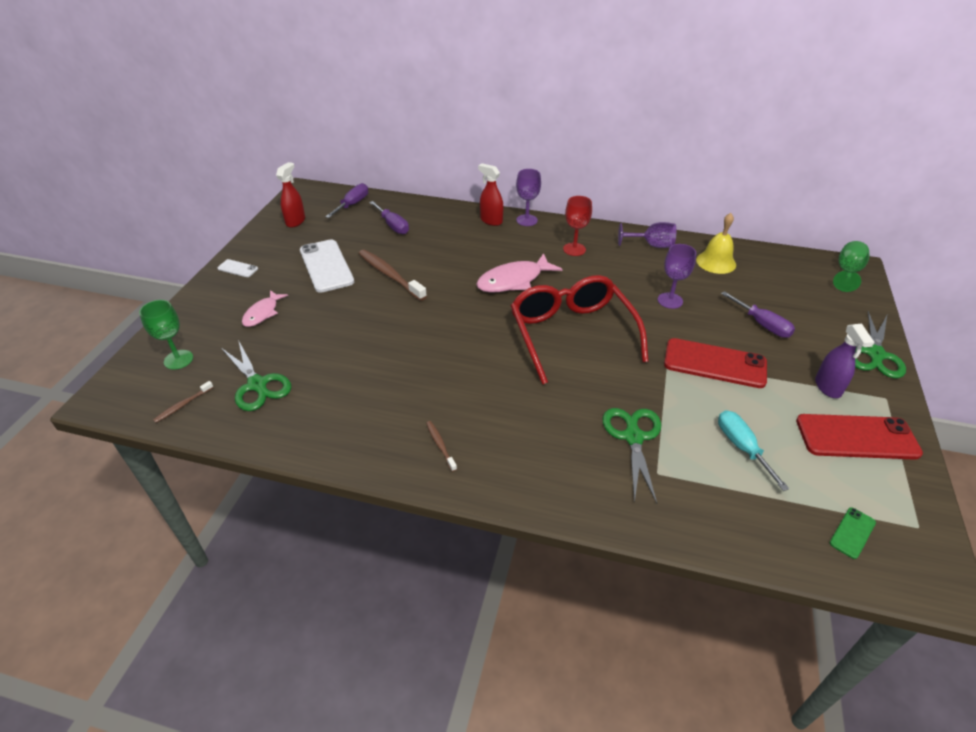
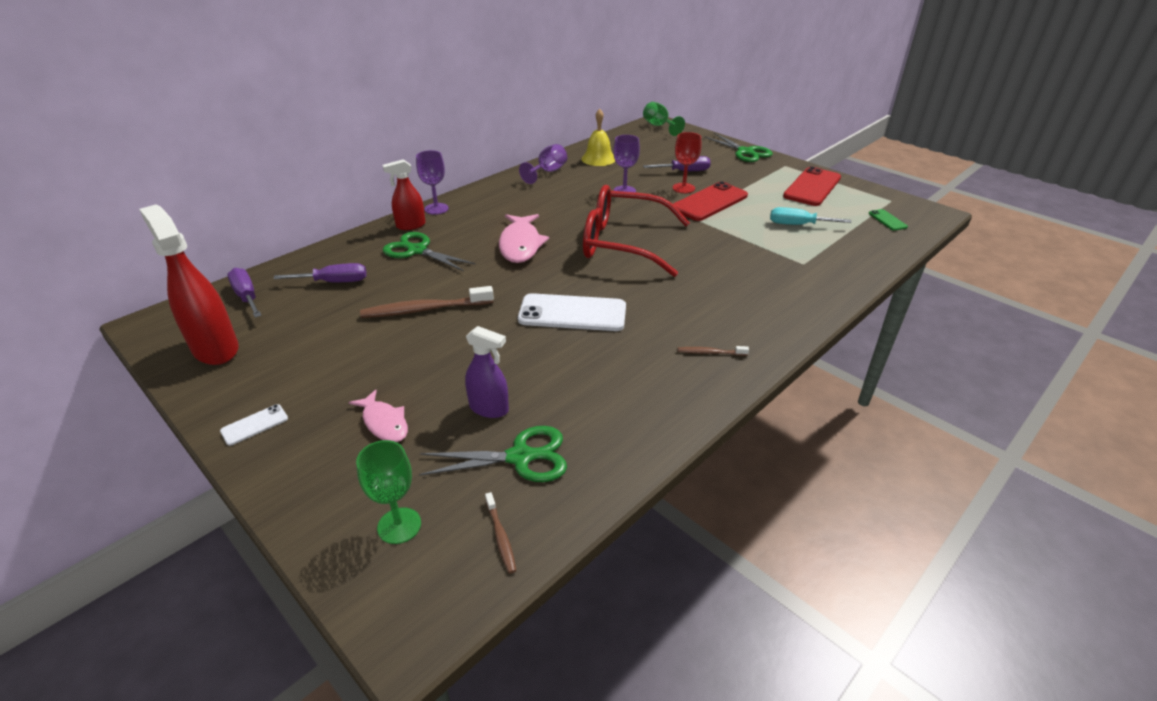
camera: 60 degrees left, 5 degrees down
red spray bottle [276,162,305,228] -> red spray bottle [139,204,239,365], size x1.68
white phone [300,240,354,293] -> white phone moved to [518,293,626,331]
red goblet [563,196,592,256] -> red goblet moved to [673,132,701,193]
green scissors [603,408,661,503] -> green scissors moved to [383,232,475,271]
purple spray bottle [815,324,874,398] -> purple spray bottle moved to [465,326,509,418]

